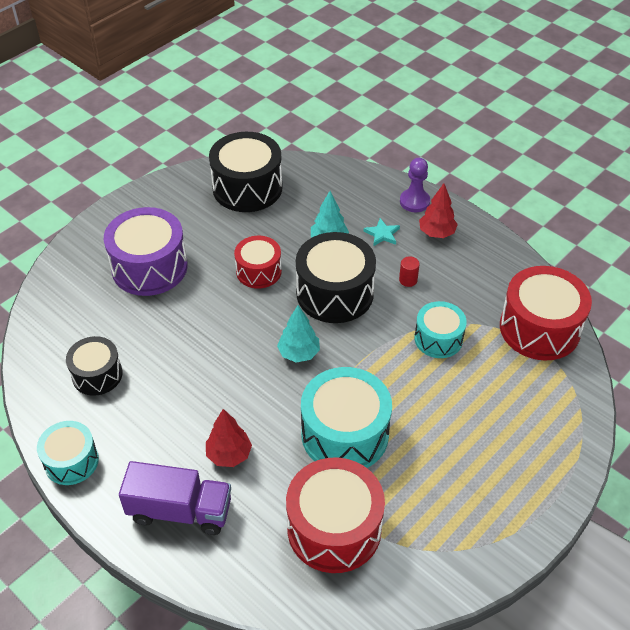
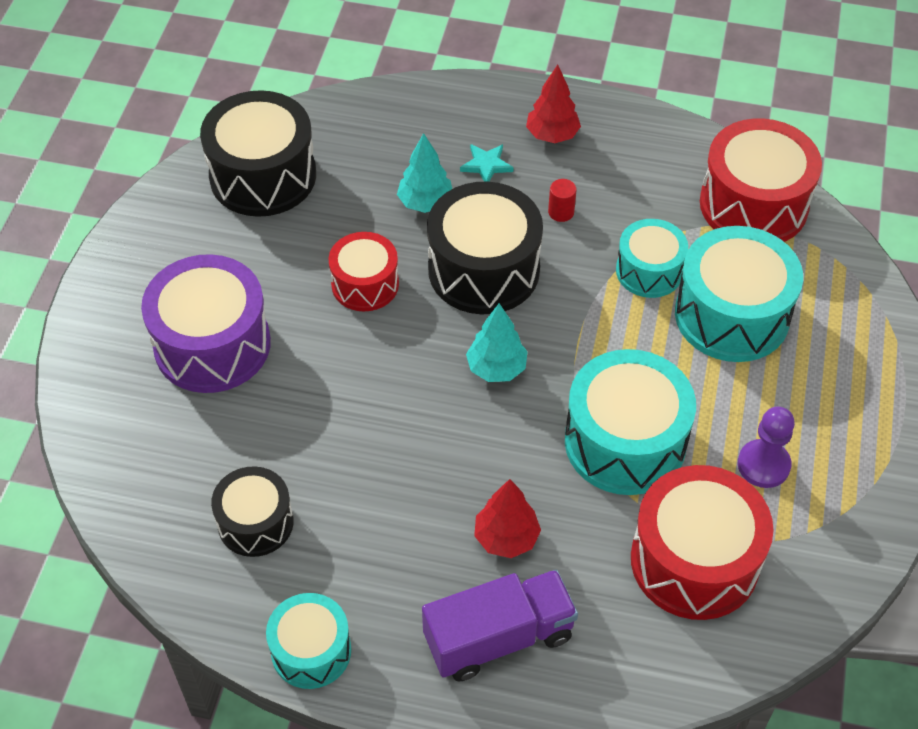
camera: 30 degrees left, 5 degrees up
purple pawn [400,158,430,212] -> purple pawn moved to [738,406,795,488]
none -> turquoise drum [675,226,803,362]

